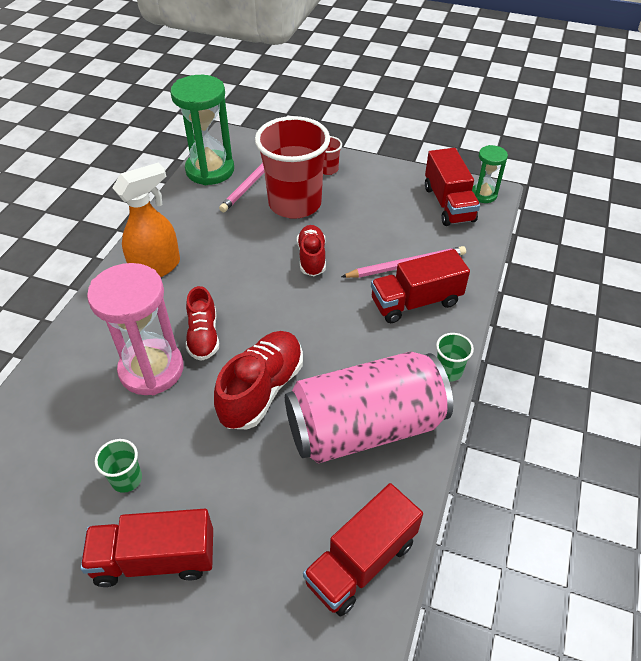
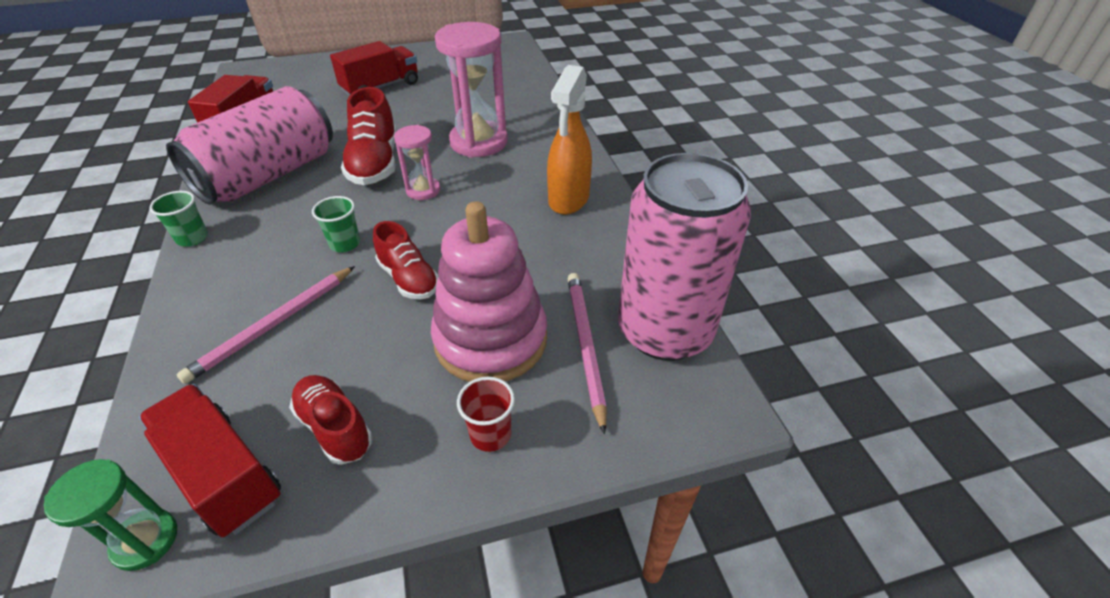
camera: 145 degrees right, 5 degrees down
green cup [95,439,142,493] -> green cup moved to [312,196,360,252]
green hourglass [170,75,234,185] -> pink can [618,153,751,361]
red shoe [186,286,219,361] -> red shoe moved to [289,375,373,465]
red cup [255,116,330,219] -> pink stacking toy [431,201,547,382]
red truck [371,249,470,323] -> none
none -> pink hourglass [394,125,440,200]

